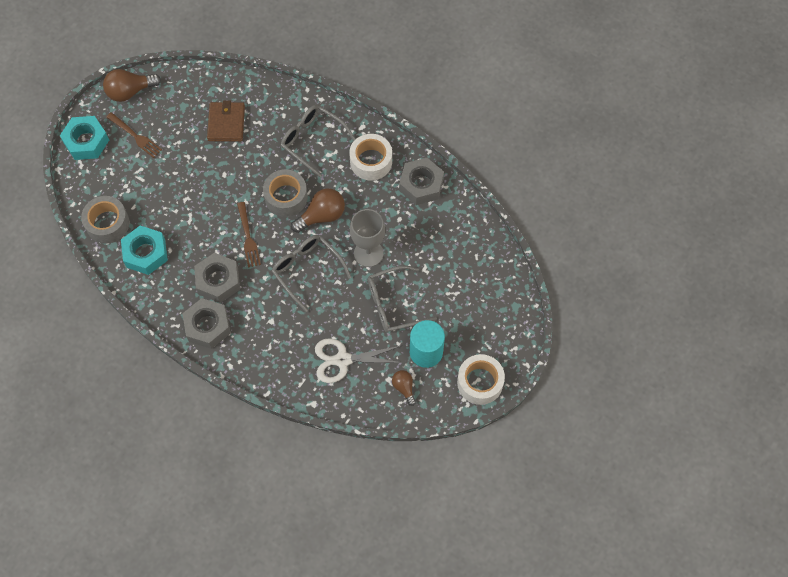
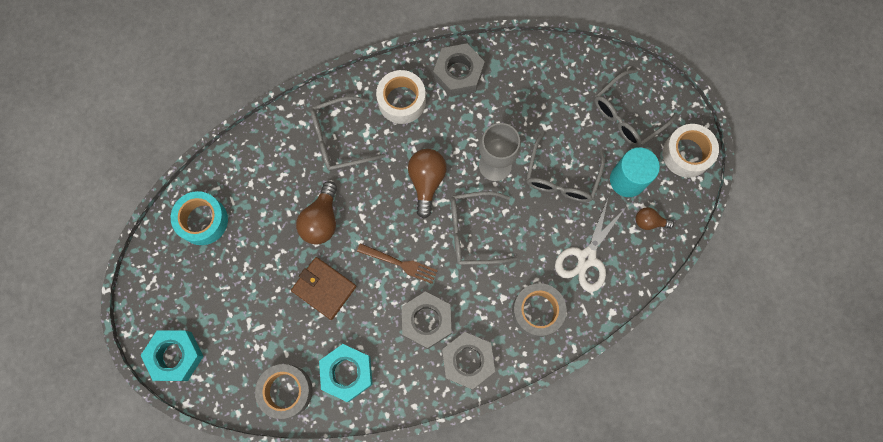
camera: 55 degrees left, 10 degrees up
brown light bulb [103,69,161,102] -> brown light bulb moved to [296,181,337,245]
brown fork [106,112,162,158] -> none
brown wallet [207,100,245,142] -> brown wallet moved to [291,257,356,320]
grey tape [263,169,308,217] -> grey tape moved to [512,283,567,337]
none -> turquoise tape [171,191,228,245]
none -> grey glasses [595,69,678,147]

